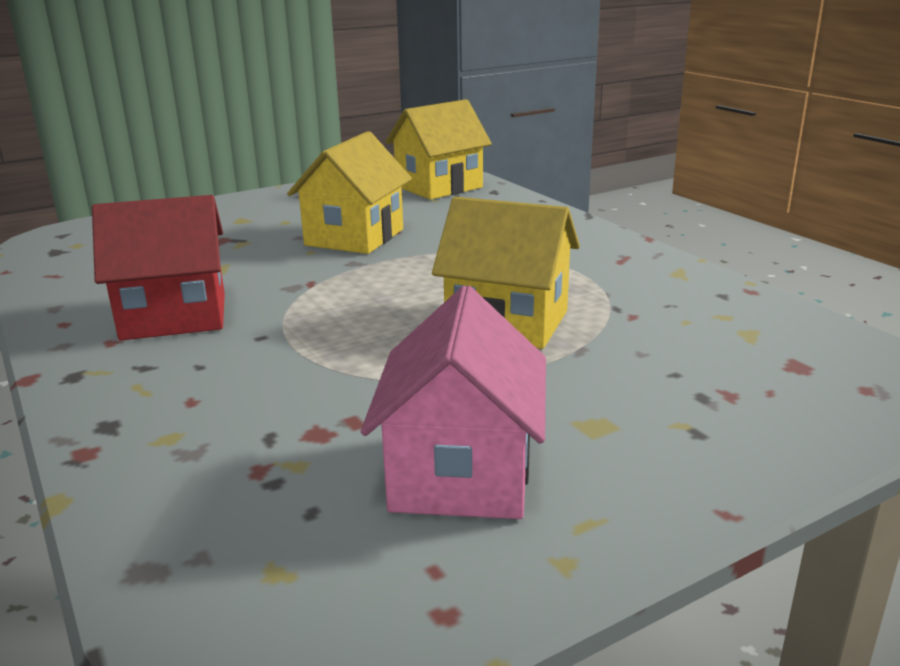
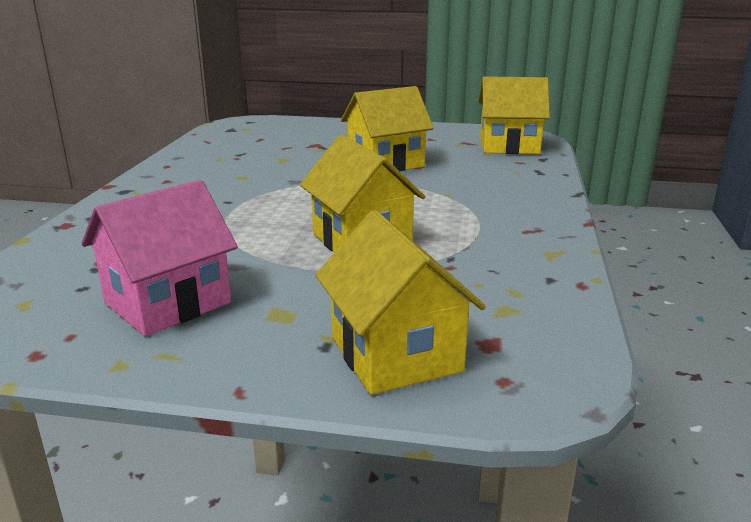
camera: 40 degrees right, 0 degrees up
red house [92,195,225,341] -> none
none -> yellow house [315,210,486,395]

